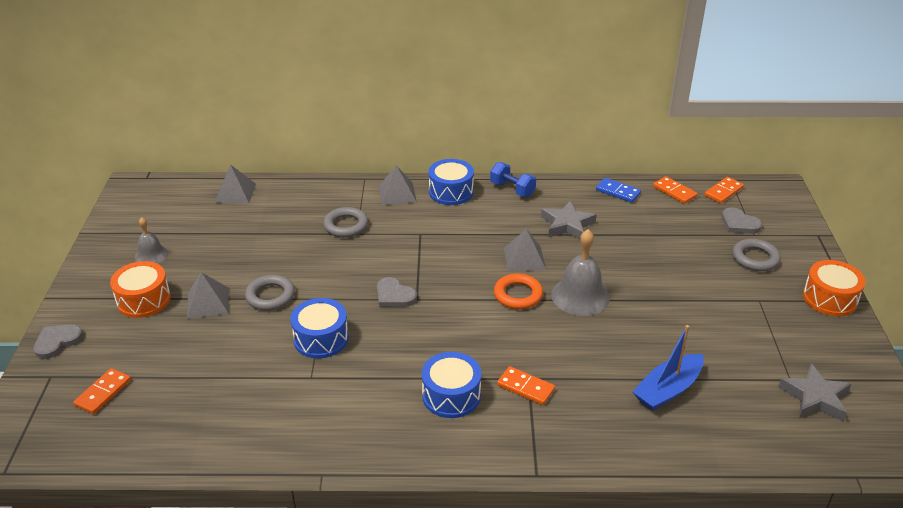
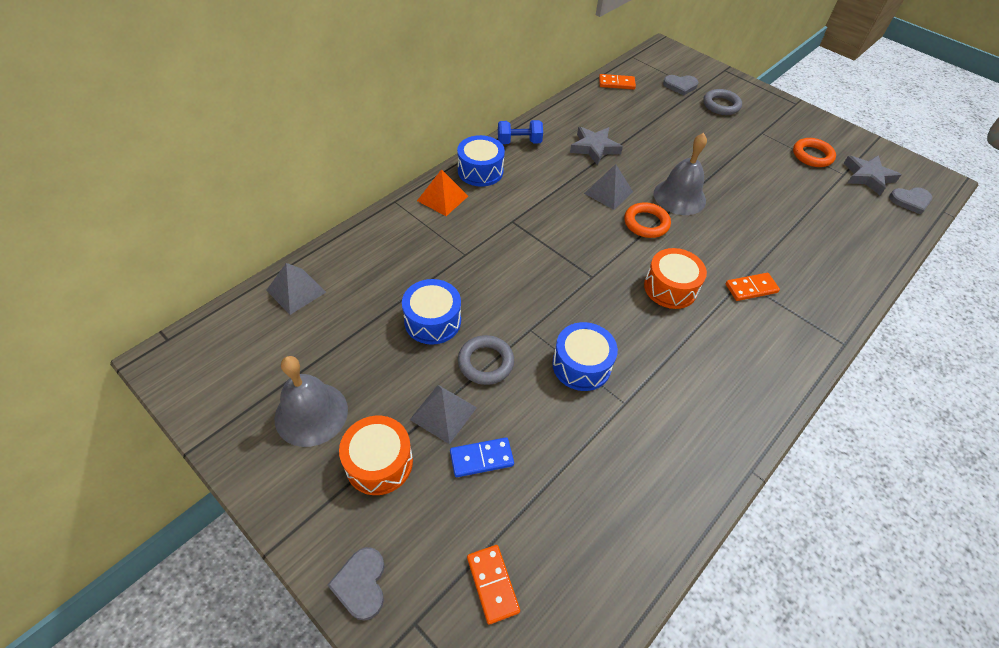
camera: 50 degrees left, 15 degrees up
grey bell [135,217,168,264] -> grey bell [275,356,348,447], size x1.68
grey ring [323,207,368,237] -> none
grey heart [377,277,417,307] -> grey heart moved to [889,188,932,215]
grey pyramid [379,165,417,205] -> orange pyramid [417,169,468,216]
blue drum [422,352,481,418] -> blue drum moved to [402,279,461,345]
blue domino [596,178,641,203] -> blue domino moved to [450,437,514,477]
blue boat [632,325,704,411] -> none
orange domino [705,177,744,203] -> none
orange drum [803,260,866,316] -> orange drum moved to [644,248,707,309]
none -> orange ring [793,138,836,167]

